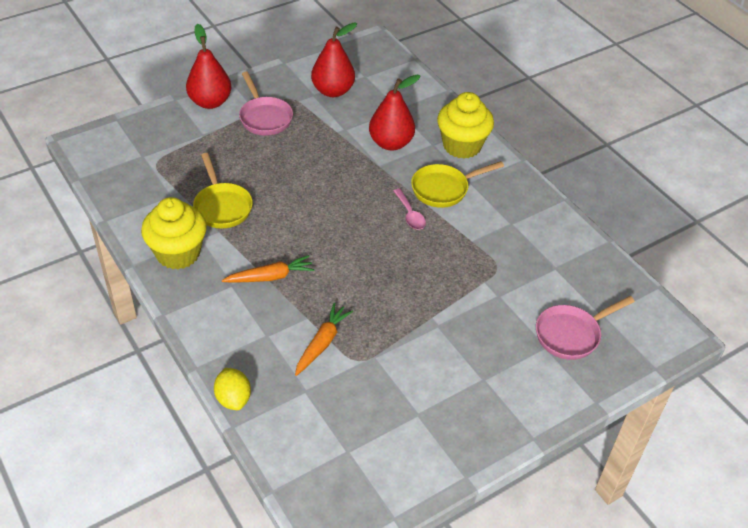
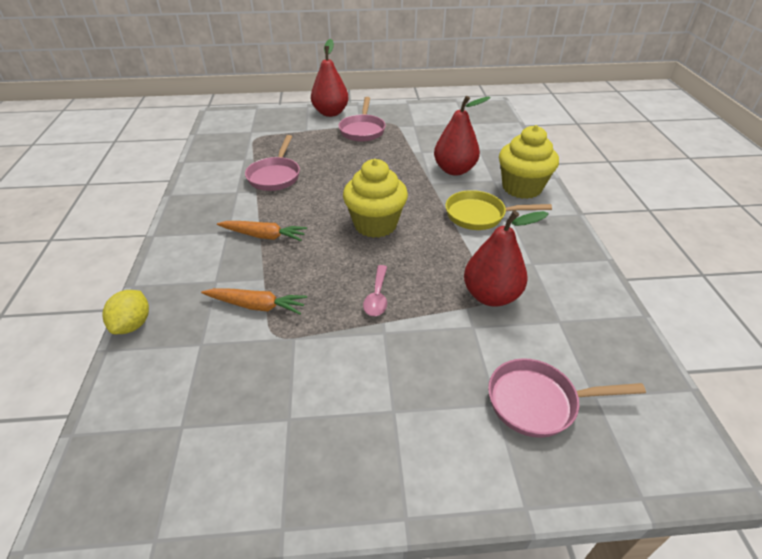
camera: 30 degrees right, 5 degrees down
yellow cupcake [141,197,207,269] -> yellow cupcake moved to [343,159,408,238]
yellow pan [193,153,253,228] -> pink pan [245,135,300,191]
orange carrot [295,303,353,376] -> orange carrot turned 45 degrees clockwise [201,288,307,314]
red pear [311,22,357,97] -> red pear moved to [464,210,549,307]
pink spoon [393,189,426,230] -> pink spoon moved to [363,265,387,316]

